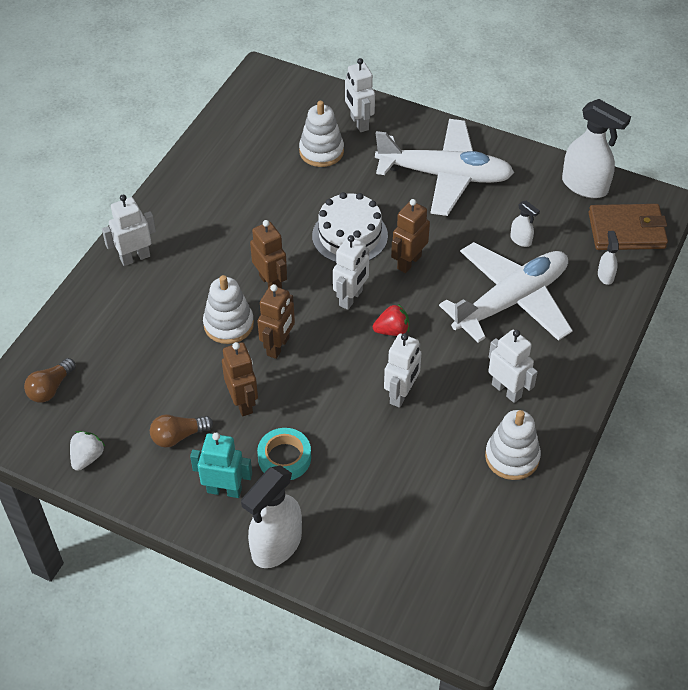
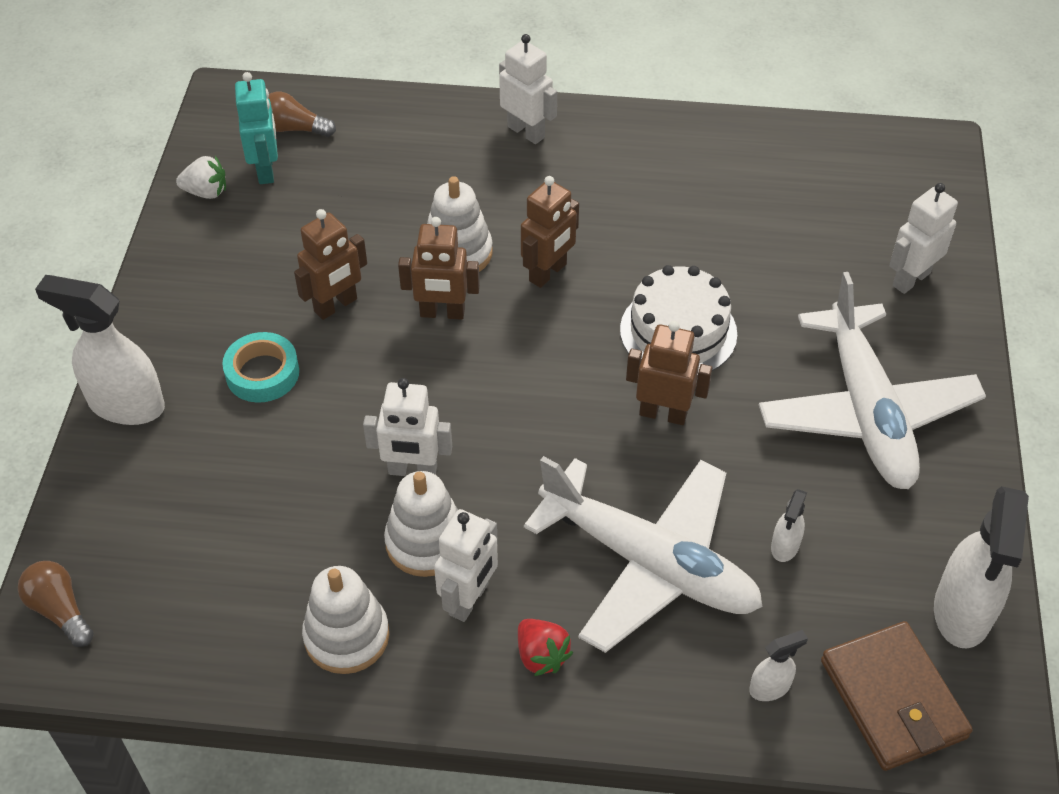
camera: 70 degrees right, 0 degrees up
brown light bulb [150,414,213,448] -> brown light bulb moved to [18,561,94,647]
turquoise robot [190,432,252,498] -> turquoise robot moved to [235,72,278,184]
white stacking toy [299,101,344,167] -> white stacking toy moved to [384,471,458,577]
white robot [333,235,369,310] -> none
red strawberry [373,304,409,336] -> red strawberry moved to [518,619,573,676]

